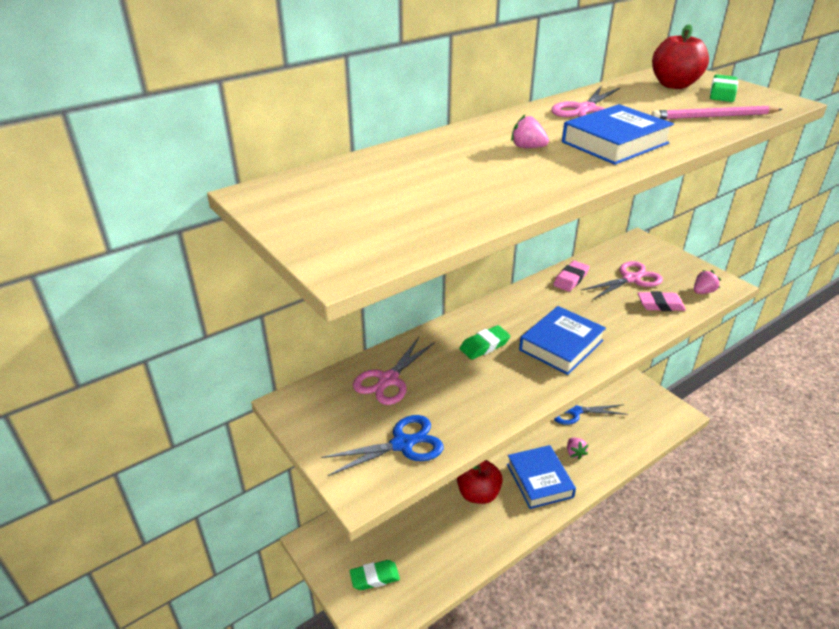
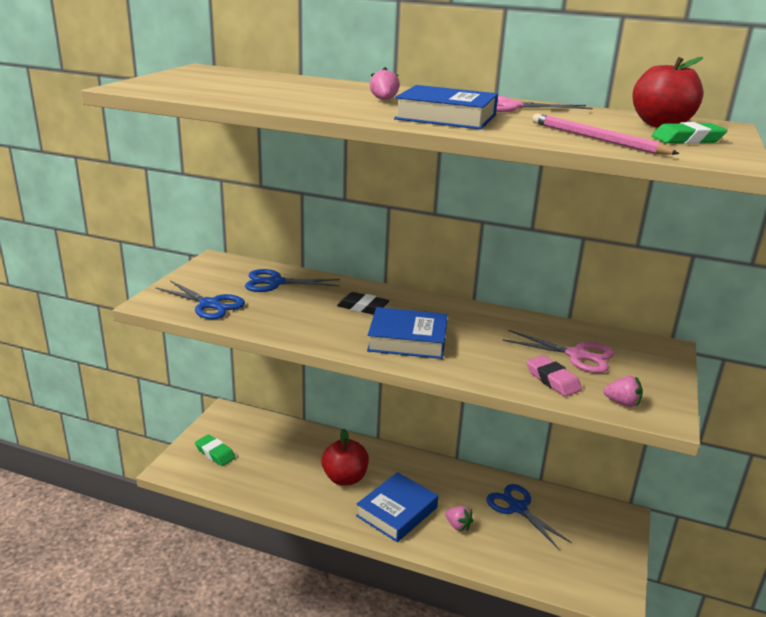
camera: 55 degrees right, 10 degrees down
pink scissors [353,337,435,405] -> blue scissors [245,269,340,292]
green eraser [460,325,511,360] -> black eraser [337,292,389,315]
pink eraser [553,261,590,292] -> none
pink strawberry [567,438,589,460] -> pink strawberry turned 90 degrees counterclockwise [445,506,473,532]

